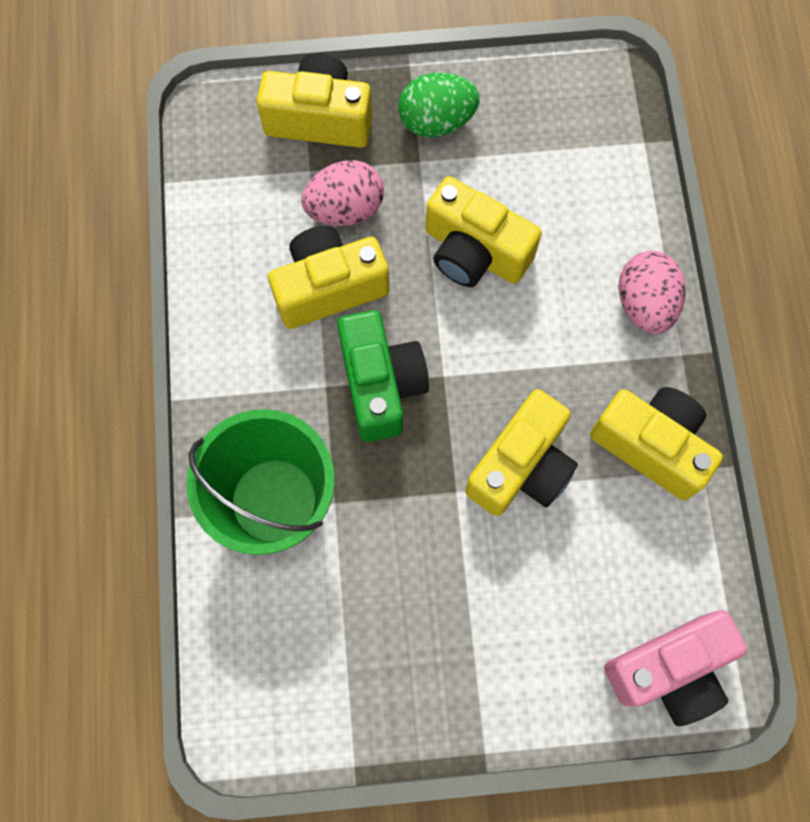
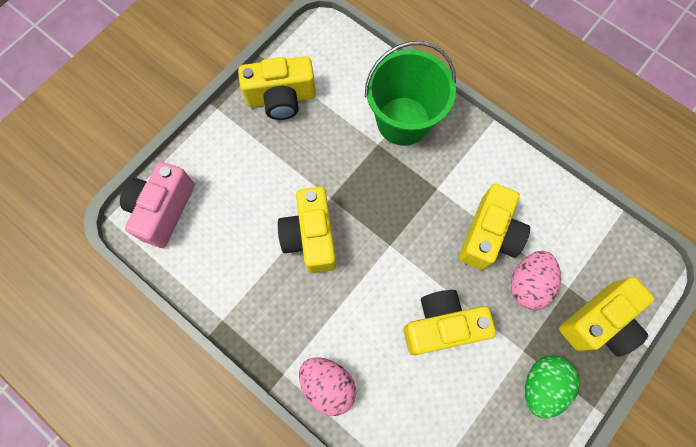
camera: 135 degrees right, 0 degrees up
green camera [337,310,429,442] -> none
yellow camera [590,387,723,500] -> yellow camera moved to [238,56,316,120]

